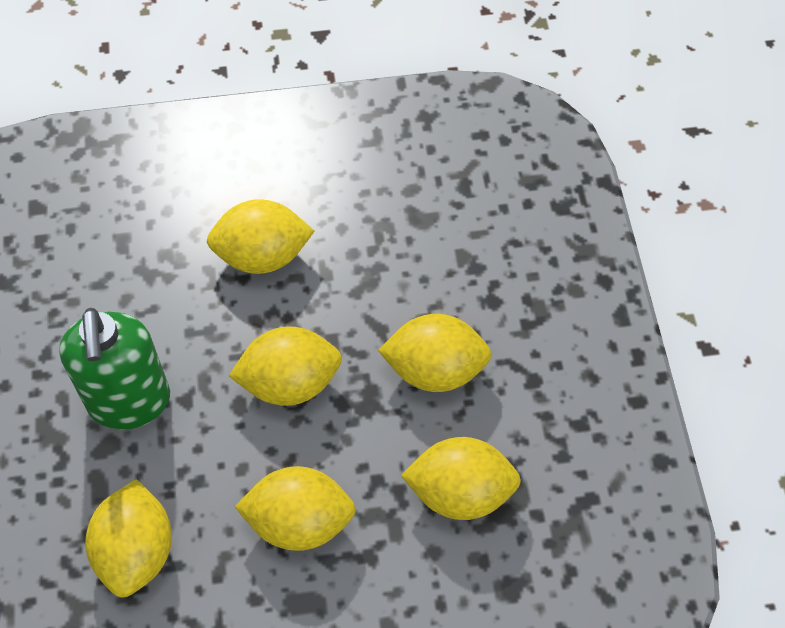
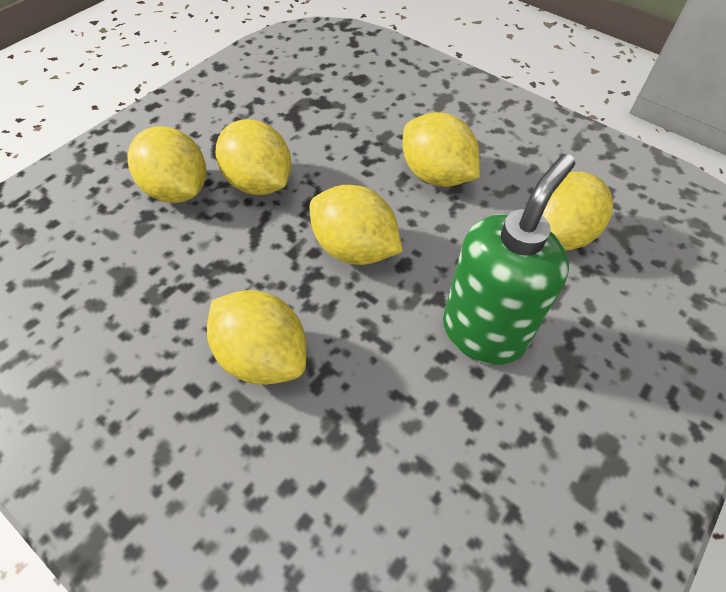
camera: 135 degrees left, 5 degrees down
yellow lemon [401,437,521,520] -> yellow lemon moved to [128,126,206,203]

